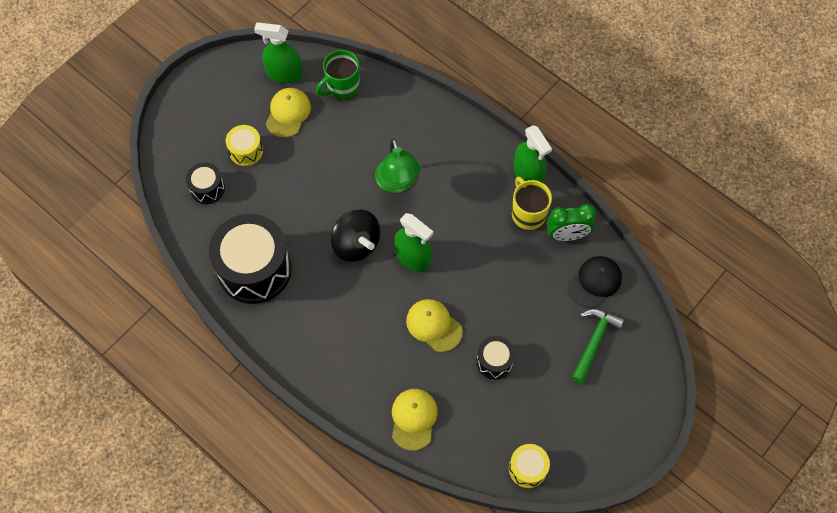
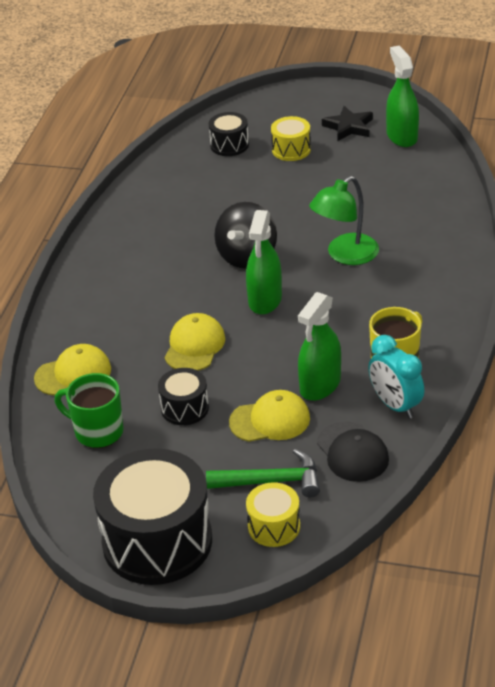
camera: 65 degrees right, 25 degrees down
black drum [209,214,292,304] -> black drum moved to [93,448,212,585]
yellow cap [266,88,311,138] -> yellow cap moved to [229,390,310,442]
green mug [316,50,360,99] -> green mug moved to [54,373,124,448]
yellow drum [509,444,550,488] -> yellow drum moved to [246,482,300,547]
green spray bottle [514,125,552,183] -> green spray bottle moved to [298,292,341,401]
green clock [546,204,596,241] -> turquoise clock [368,335,424,419]
black cap [568,256,622,308] -> black cap turned 45 degrees clockwise [317,421,389,482]
none -> black star [322,106,373,141]

